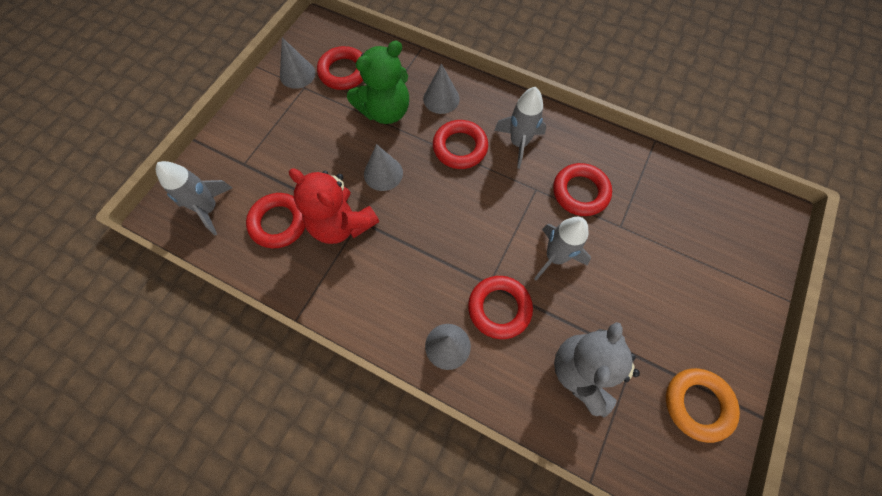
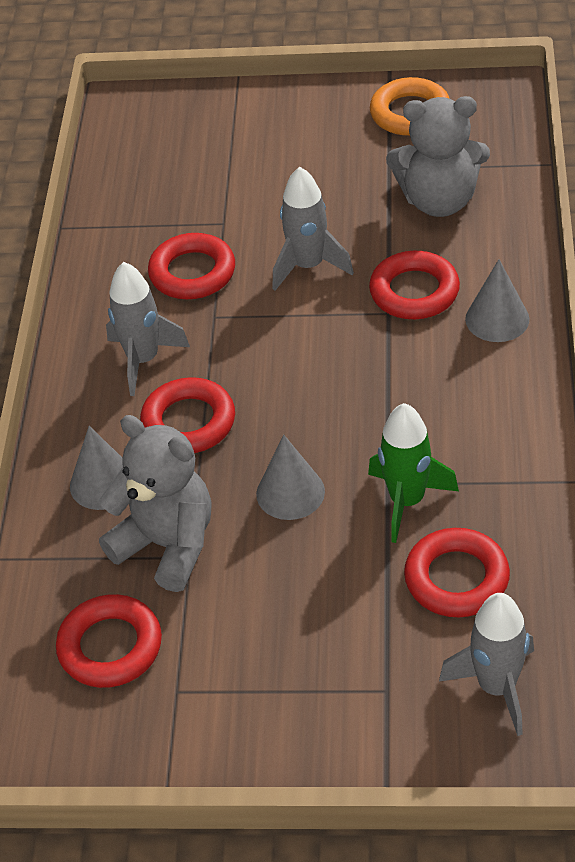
camera: 110 degrees left, 20 degrees down
grey cone [280,37,315,89] -> none
red teddy bear [289,168,379,244] -> green rocket [368,403,459,543]
green teddy bear [347,41,409,124] -> grey teddy bear [99,415,212,592]

